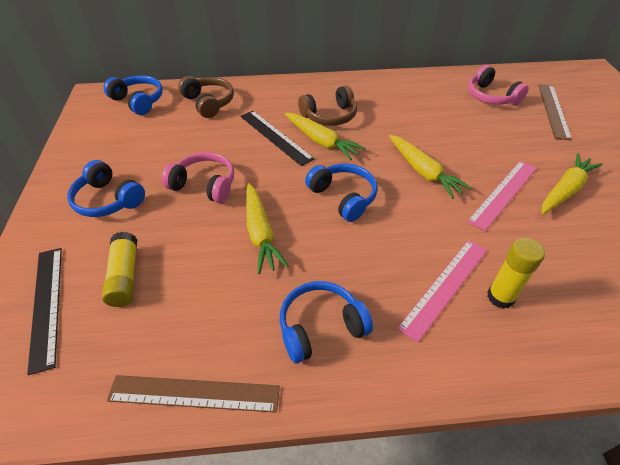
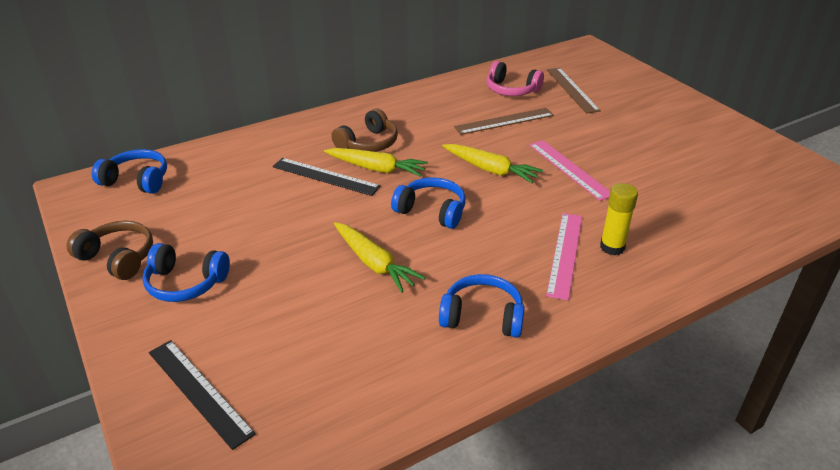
camera: 25 degrees left, 10 degrees down
yellow glue stick [102,232,137,307] -> none
brown ruler [107,375,280,413] -> brown ruler moved to [454,108,554,135]
pink headphones [162,152,234,203] -> none
brown headphones [178,76,234,118] -> brown headphones moved to [67,221,153,280]
blue headphones [280,281,373,363] -> blue headphones turned 60 degrees clockwise [439,274,525,338]
pink ruler [467,161,537,231] -> pink ruler turned 45 degrees counterclockwise [529,140,610,201]
yellow carrot [541,153,603,214] -> none

